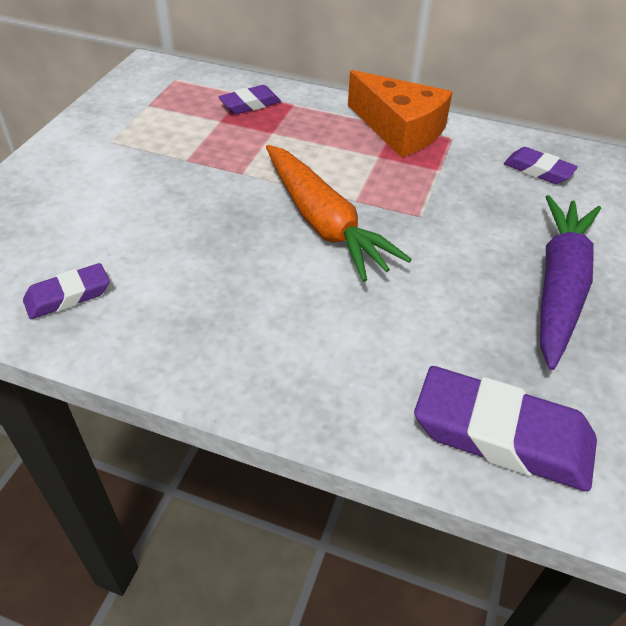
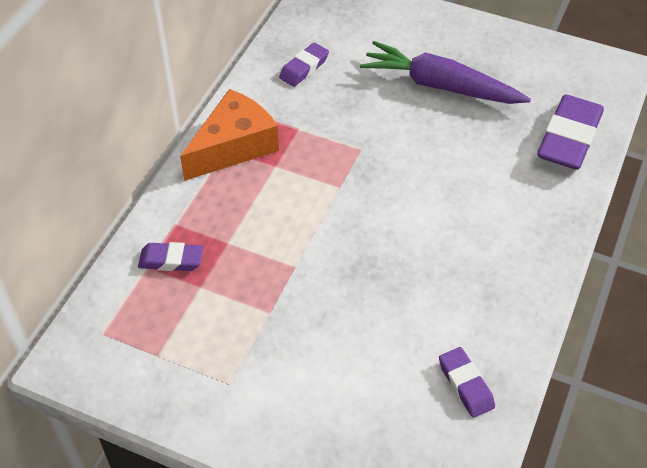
camera: 85 degrees left, 5 degrees up
purple eraser [218,85,281,114] -> purple eraser turned 60 degrees counterclockwise [138,242,203,271]
orange carrot [266,145,412,282] -> none

